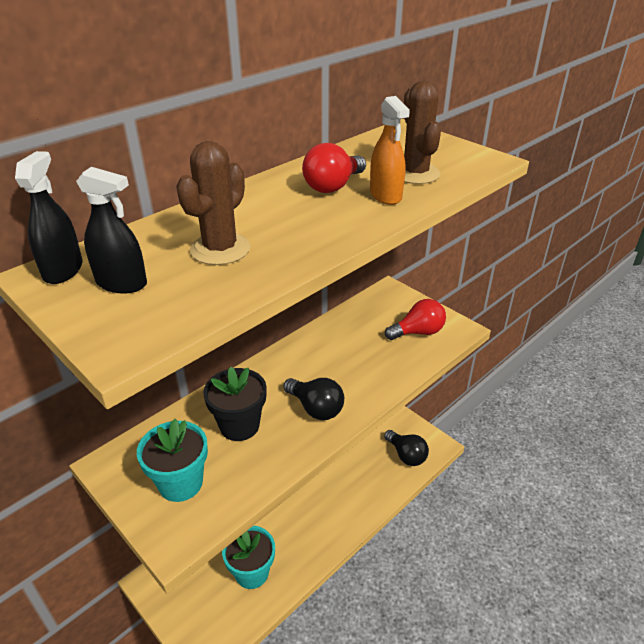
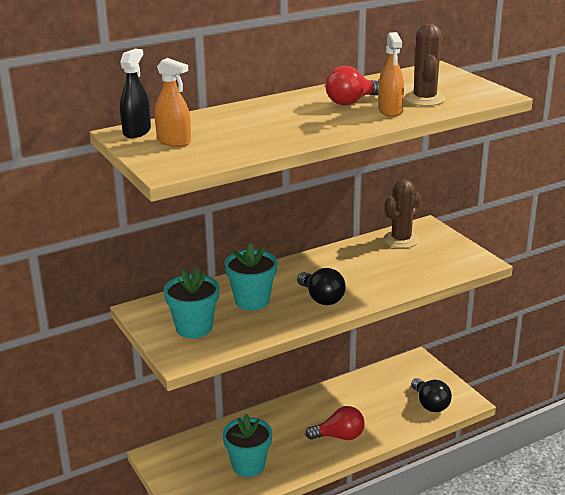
camera: 15 degrees right, 10 degrees down
black spray bottle [76,167,147,294] -> orange spray bottle [154,58,191,147]
brown cactus [176,141,250,265] -> brown cactus moved to [384,179,421,248]
black flower pot [203,366,267,441] -> turquoise flower pot [224,243,277,310]
red light bulb [385,299,446,340] -> red light bulb moved to [305,406,365,440]

